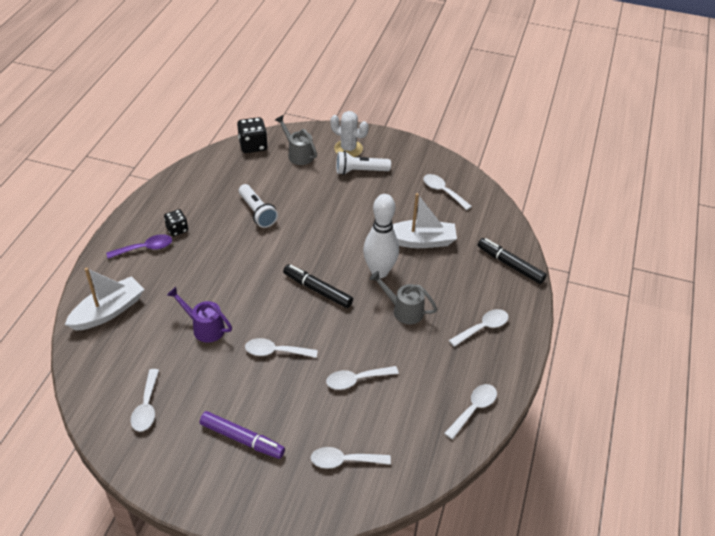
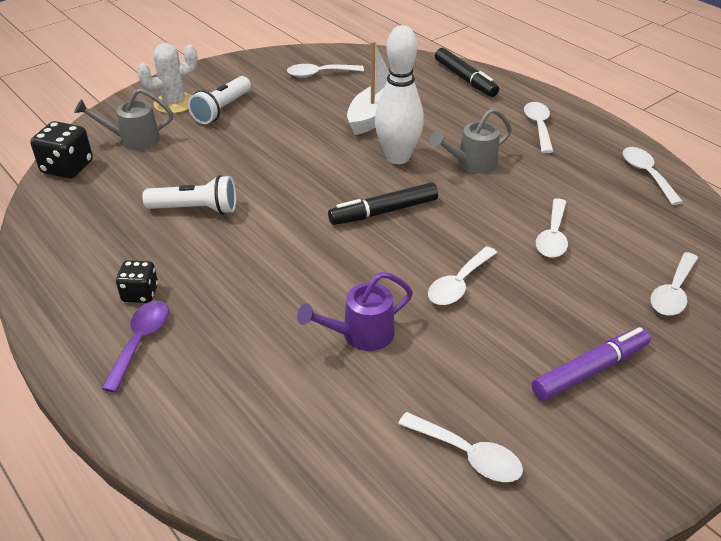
camera: 55 degrees left, 5 degrees down
white boat [65,268,144,331] -> none
black marker [477,238,547,284] -> black marker turned 105 degrees counterclockwise [435,48,499,97]

